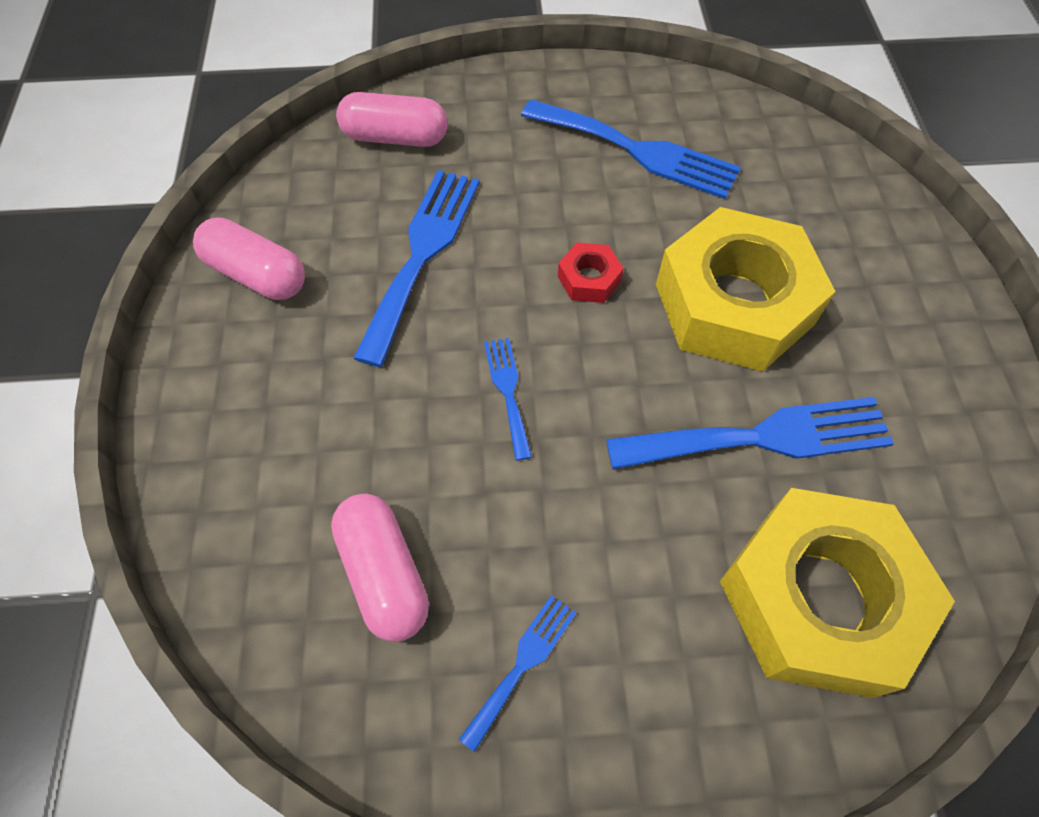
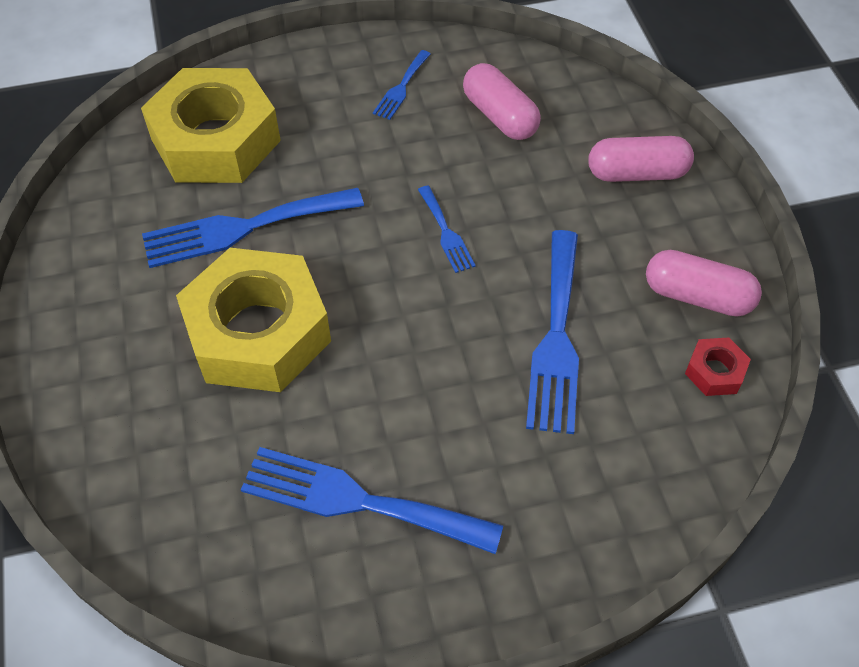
camera: 170 degrees right, 5 degrees down
pink capsule [336,92,448,147] -> pink capsule moved to [588,136,694,182]
red nut [558,243,624,303] -> red nut moved to [685,337,751,396]

